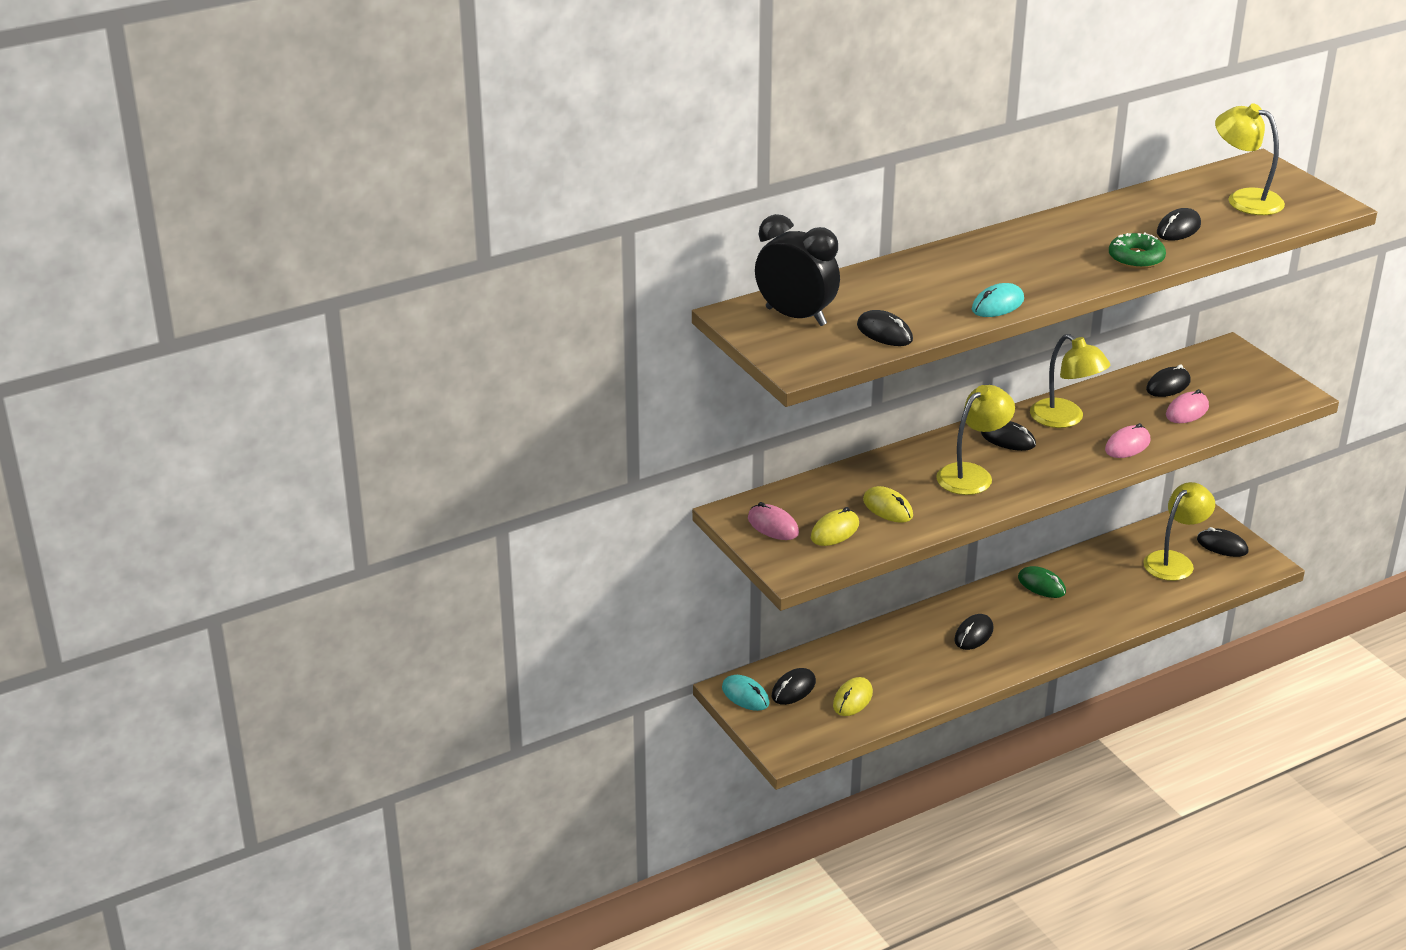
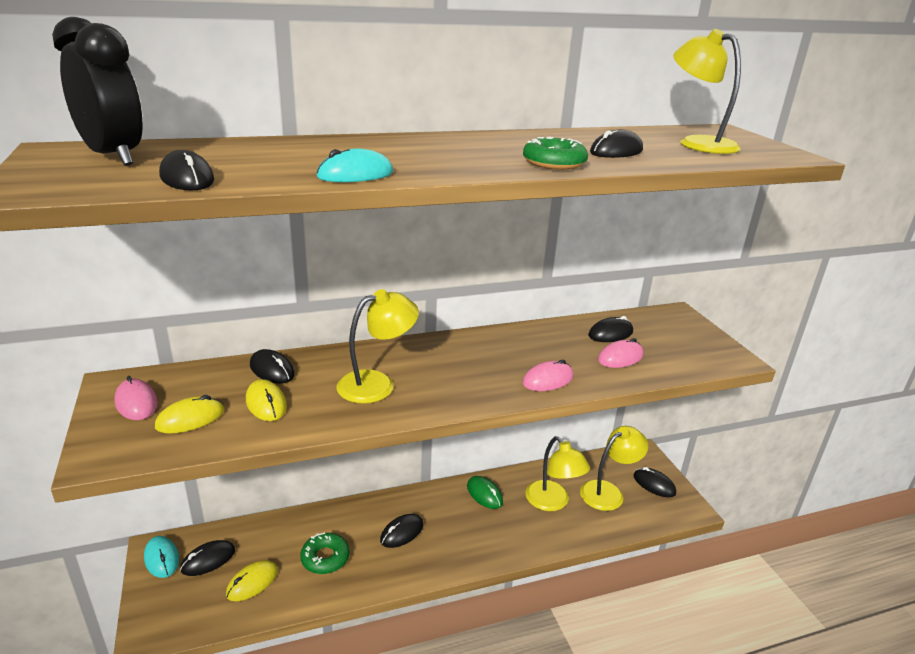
camera: 10 degrees right, 5 degrees down
black mouse [981,421,1036,451] -> black mouse moved to [250,349,295,384]
yellow lamp [1030,334,1110,428] -> yellow lamp moved to [525,436,590,511]
none -> green donut [300,533,350,574]

